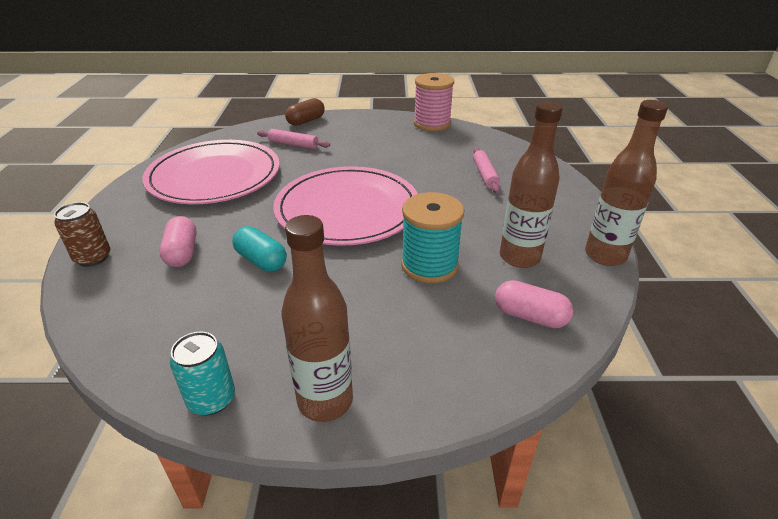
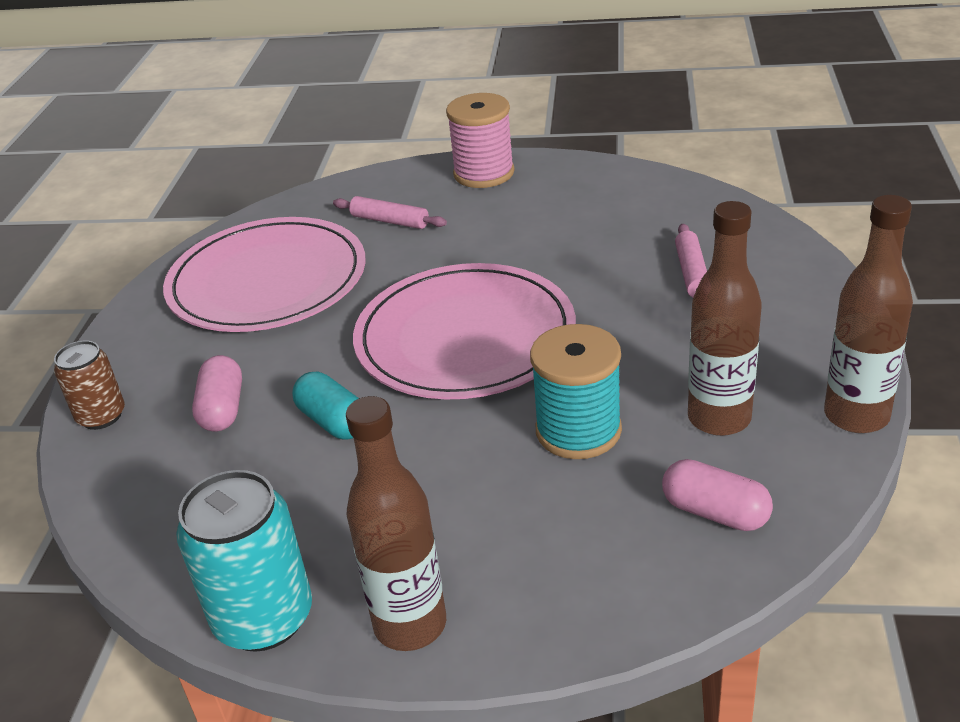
camera: 10 degrees right, 0 degrees up
turquoise can [170,332,235,415] -> turquoise can [176,470,312,652], size x1.64
brown capsule [285,98,325,126] -> none
pink spool [414,73,454,131] -> pink spool moved to [446,93,515,188]

